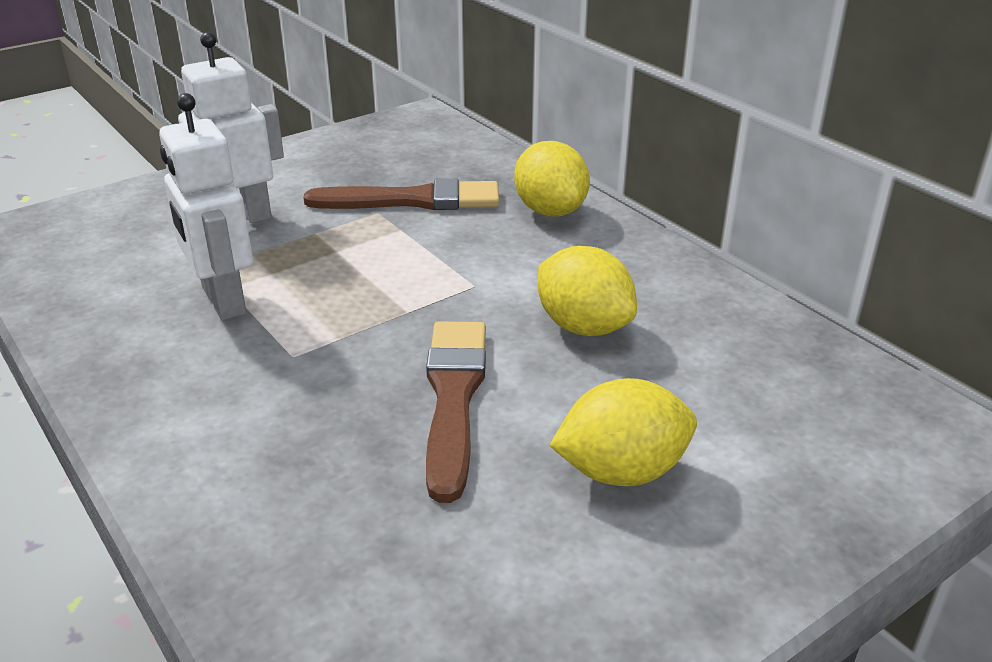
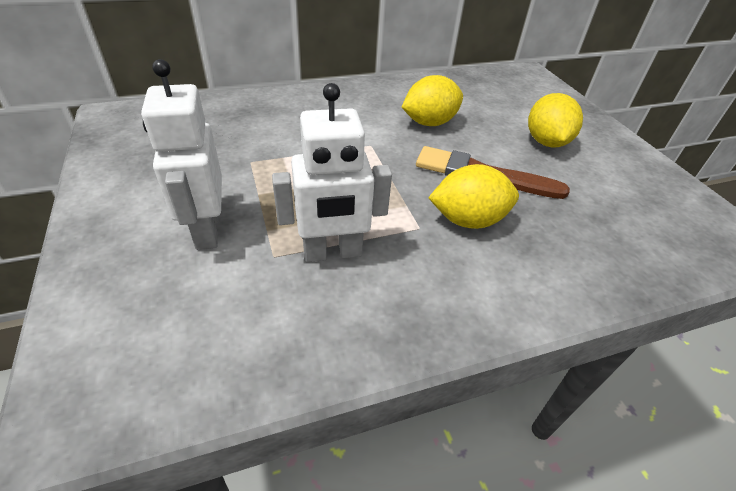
camera: 75 degrees left, 10 degrees up
brown brush [303,179,499,210] -> none
yellow lemon [514,141,590,217] -> yellow lemon moved to [428,164,519,229]

